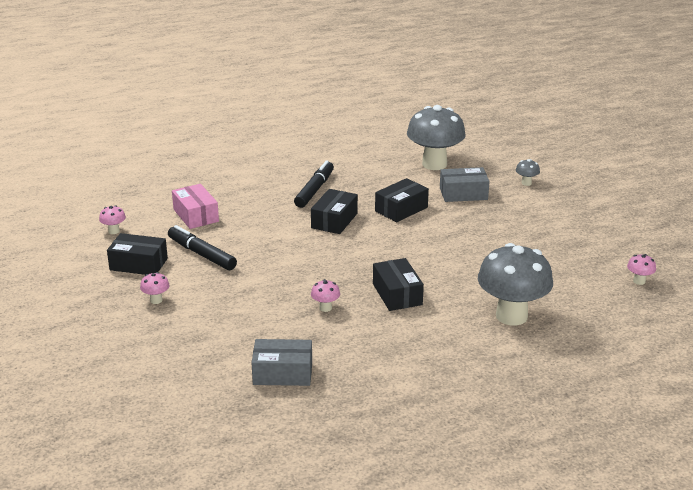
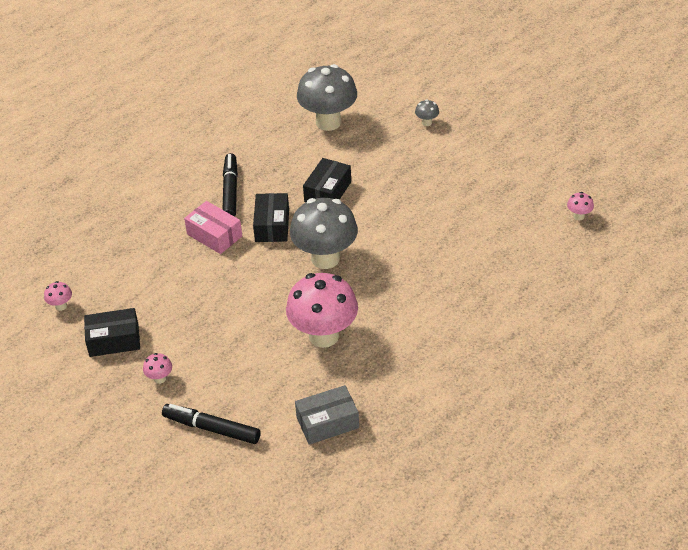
camera: 20 degrees left, 15 degrees up
black marker [168,225,237,270] -> black marker moved to [162,404,261,444]
pink box [172,184,219,229] -> pink box moved to [184,201,242,254]
pink mushroom [311,279,340,312] -> pink mushroom [286,273,358,348], size x2.49
black box [373,258,424,311] -> none
grey box [440,167,490,202] -> none
grey mushroom [478,243,553,326] -> grey mushroom moved to [290,198,358,269]

